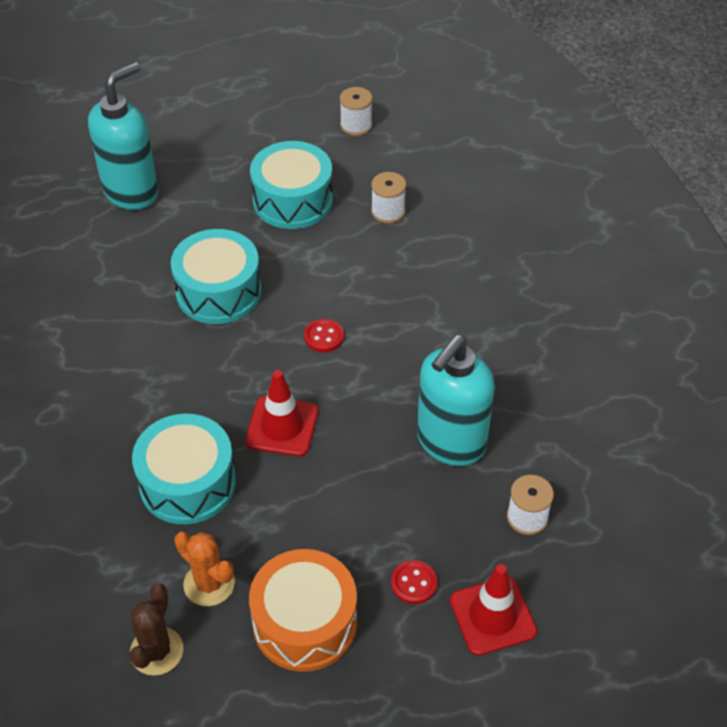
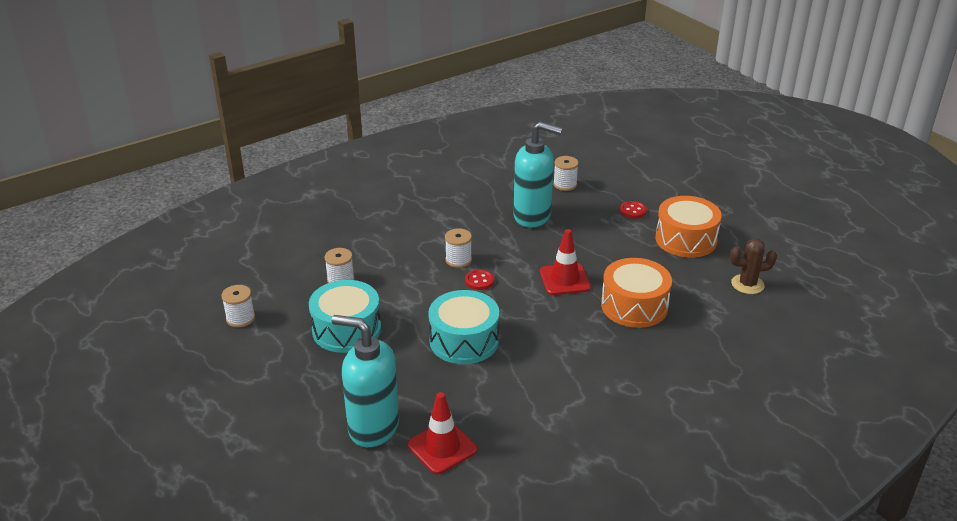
camera: 110 degrees left, 15 degrees down
turquoise drum [132,414,236,524] -> orange drum [601,258,672,328]
orange cactus [174,532,235,606] -> none
red traffic cone [450,564,537,656] -> red traffic cone moved to [408,392,477,474]
none -> white spool [445,228,472,268]

